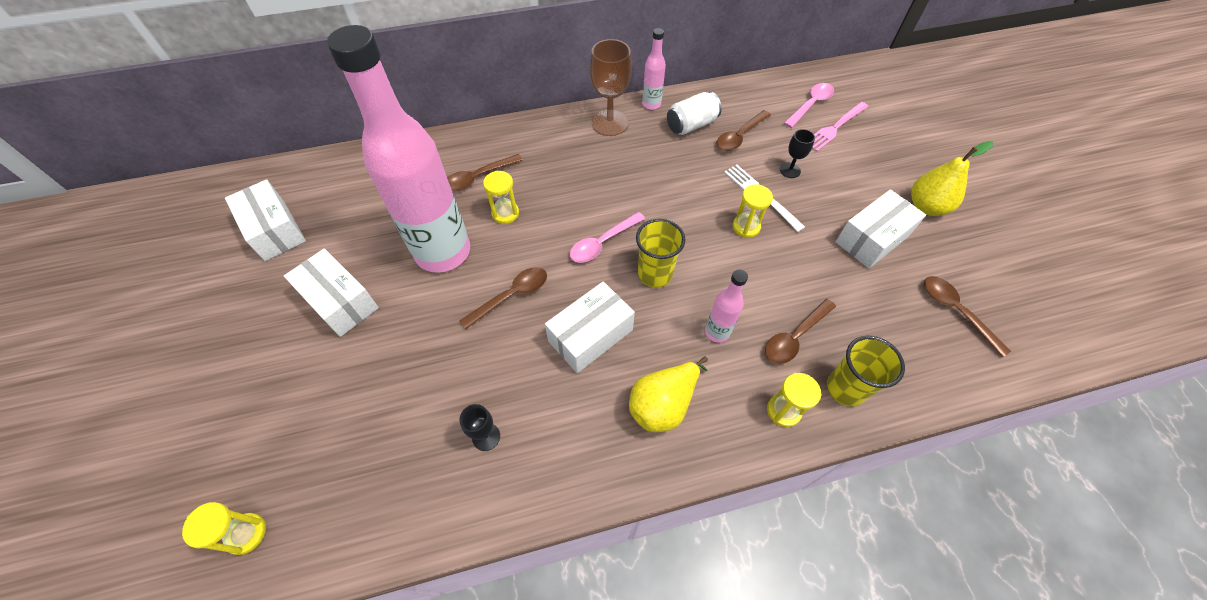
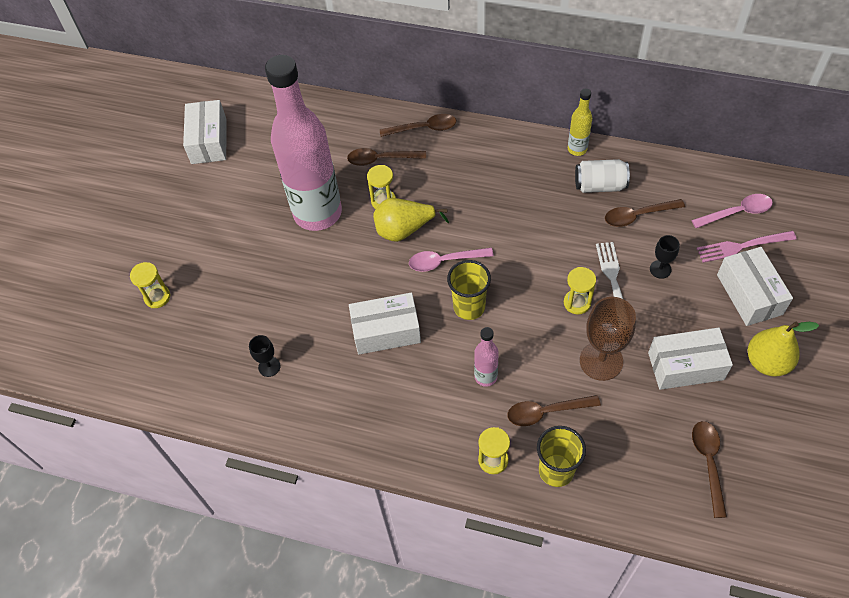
camera: 35 degrees right, 0 degrees up
yellow hourglass [182,502,266,555] -> yellow hourglass moved to [130,262,171,308]
white box [284,248,379,337] -> white box moved to [717,247,793,326]
brown spoon [459,267,547,329] -> brown spoon moved to [380,114,456,137]
brown goblet [590,39,632,136] -> brown goblet moved to [580,297,636,381]
yellow pear [629,357,708,432] -> yellow pear moved to [373,198,449,242]
pink bottle [642,28,666,110] -> yellow bottle [568,89,592,156]

